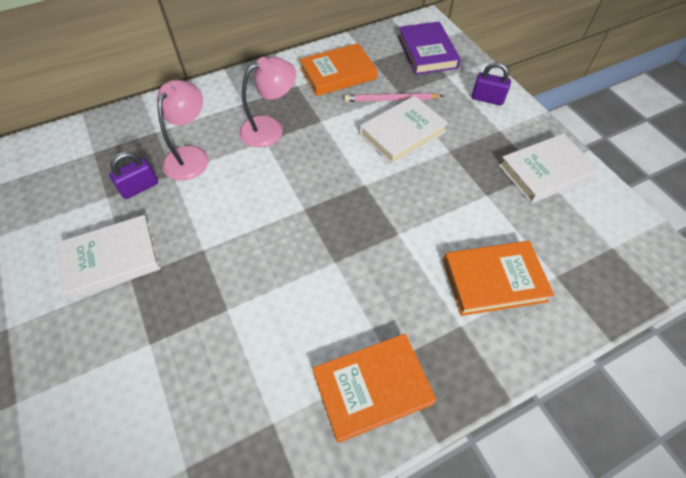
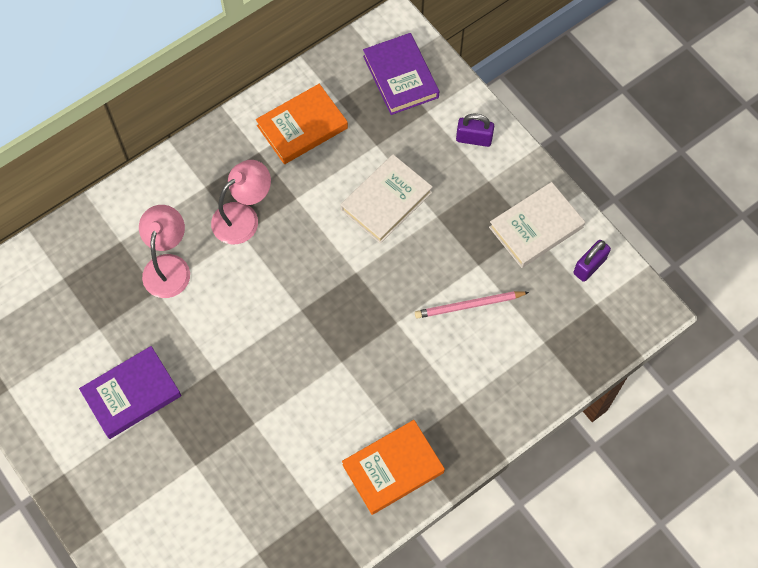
camera: 10 degrees left, 10 degrees up
white book [56,215,161,300] -> purple book [79,346,181,439]
purple padlock [109,152,158,199] -> purple padlock moved to [573,240,611,282]
pink pencil [344,93,443,102] -> pink pencil moved to [415,291,529,319]
orange book [443,241,554,316] -> none

